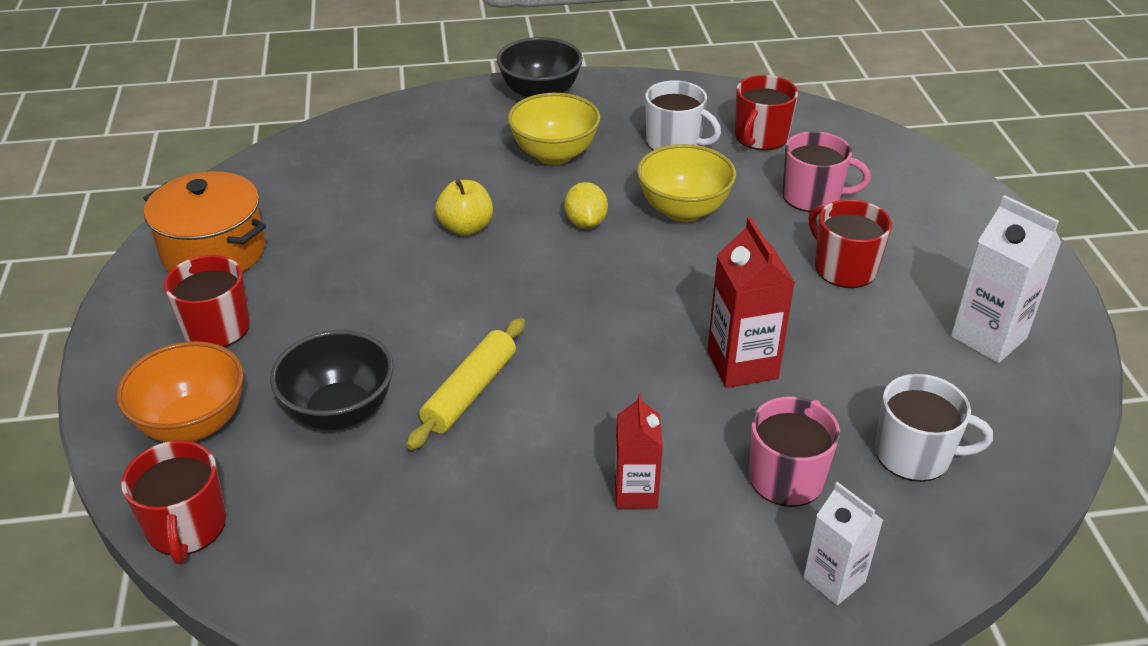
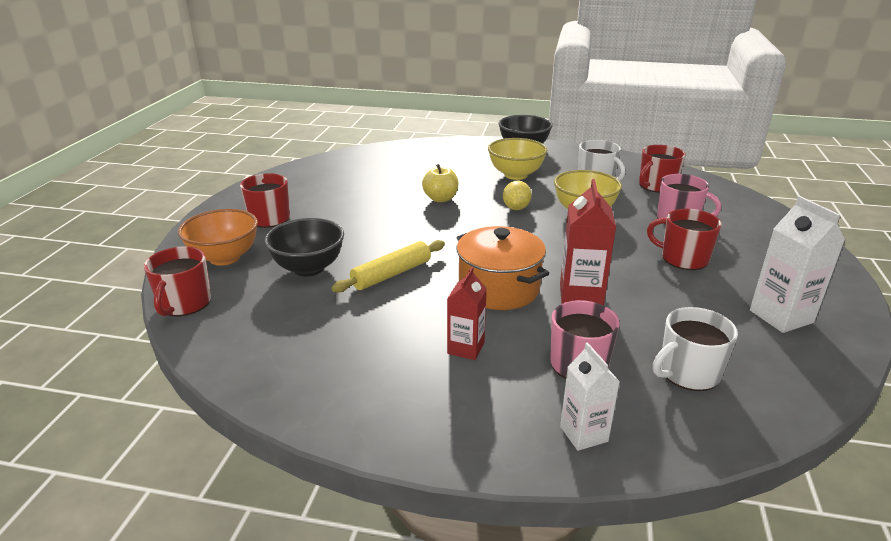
camera: 20 degrees right, 10 degrees down
orange pot [143,171,266,273] -> orange pot moved to [457,226,549,310]
red mug [809,200,892,288] -> red mug turned 45 degrees counterclockwise [647,209,722,270]
white mug [875,374,993,482] -> white mug turned 120 degrees clockwise [653,307,738,391]

